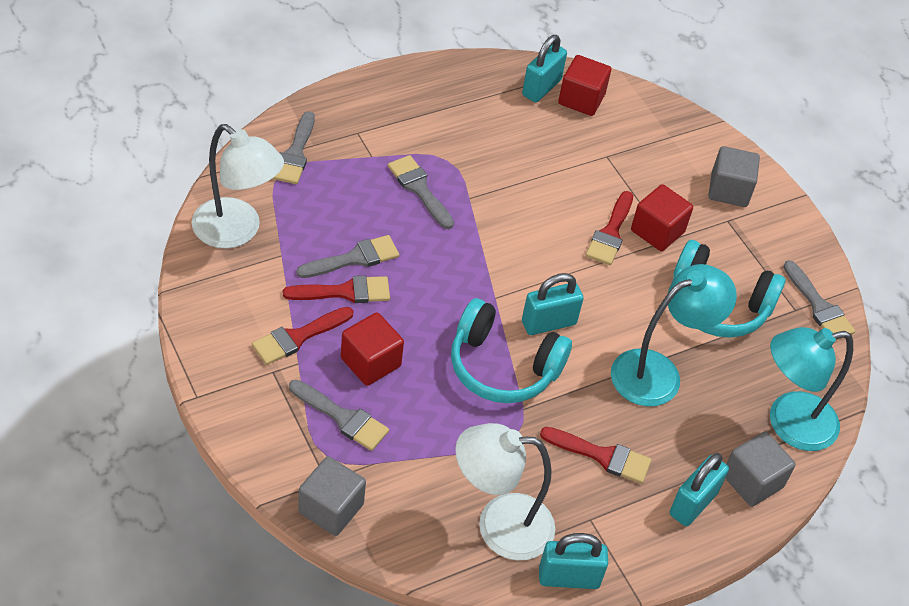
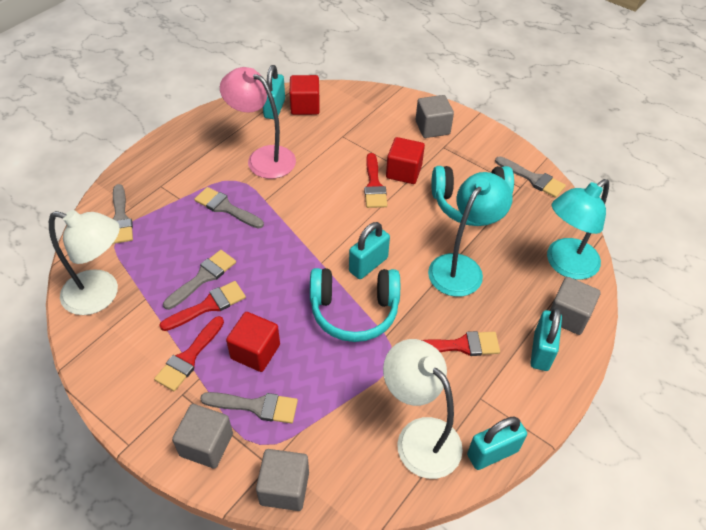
camera: 20 degrees left, 0 degrees up
white lamp [455,423,555,560] -> white lamp turned 75 degrees clockwise [383,339,463,479]
none -> grey cube [172,404,233,469]
none -> pink lamp [220,67,296,179]

